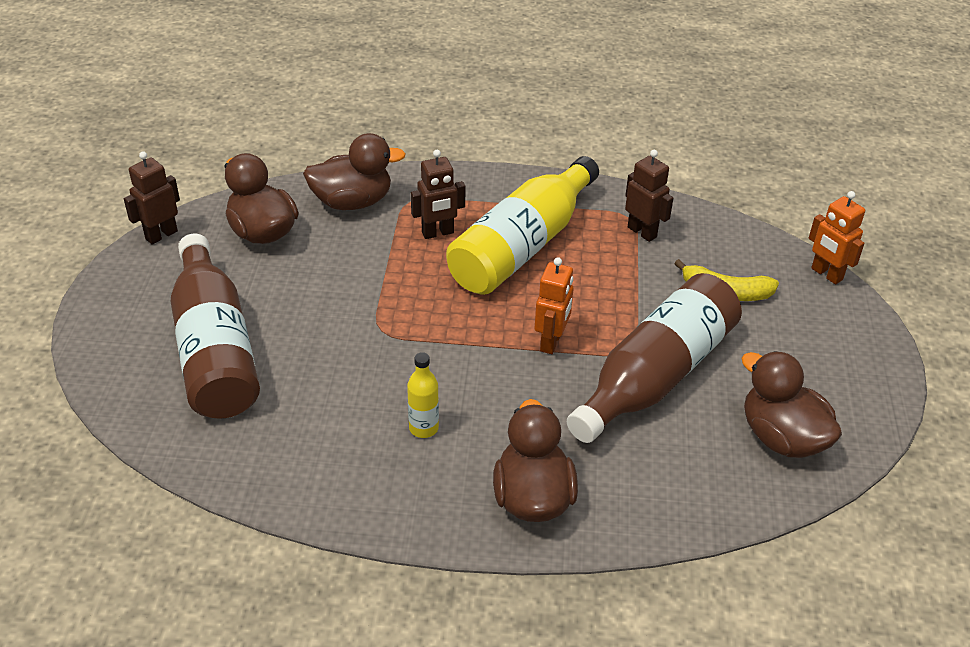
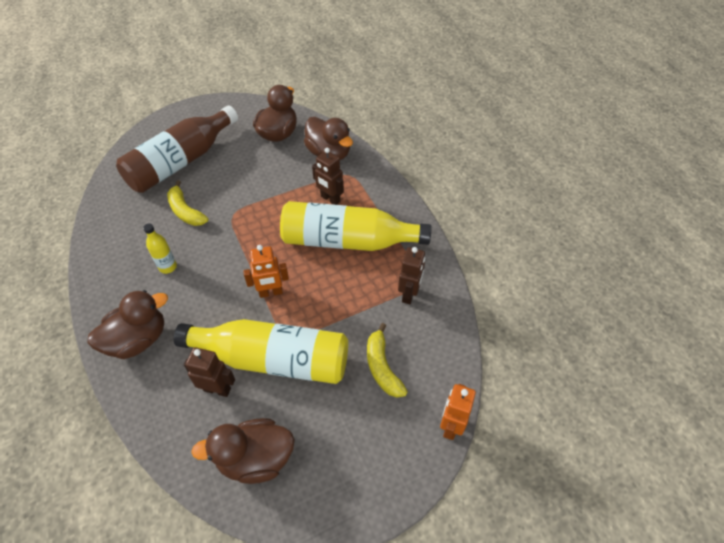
camera: 60 degrees right, 10 degrees up
brown robot [124,151,180,245] -> brown robot moved to [184,347,235,397]
brown bottle [567,273,742,443] -> yellow bottle [174,319,348,384]
brown duck [741,351,842,458] -> brown duck turned 120 degrees counterclockwise [191,418,295,484]
none -> yellow banana [167,180,209,226]

